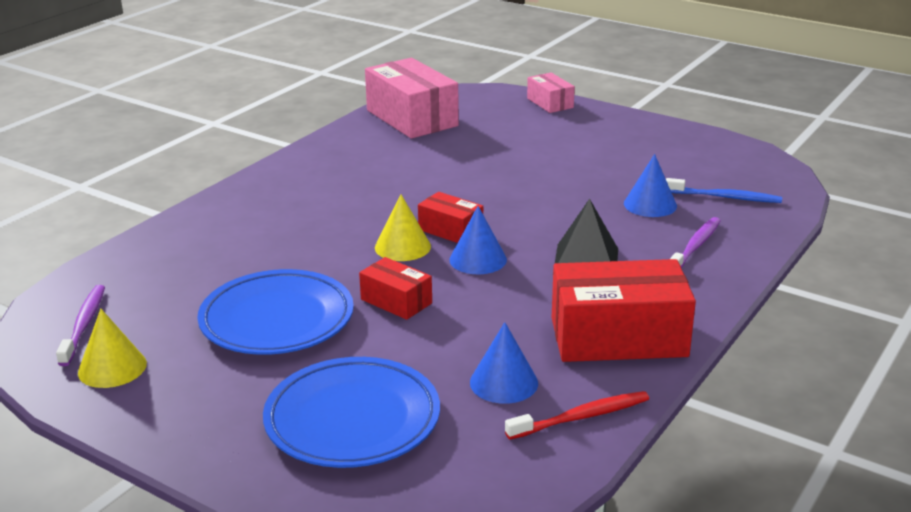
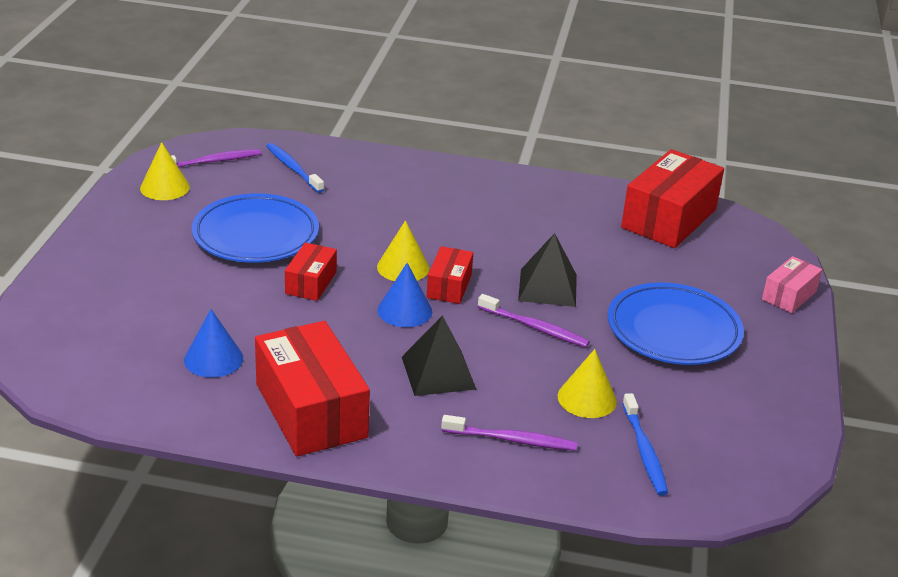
camera: 65 degrees right, 5 degrees up
blue plate [263,357,440,468] -> blue plate moved to [608,283,744,365]
pink box [365,58,459,139] -> red box [621,149,724,248]
red toothbrush [505,391,649,440] -> none
blue cone [624,154,677,217] -> yellow cone [558,349,617,418]
none -> blue toothbrush [266,143,324,193]
none -> purple toothbrush [478,294,590,347]
none -> black pyramid [518,233,577,307]

